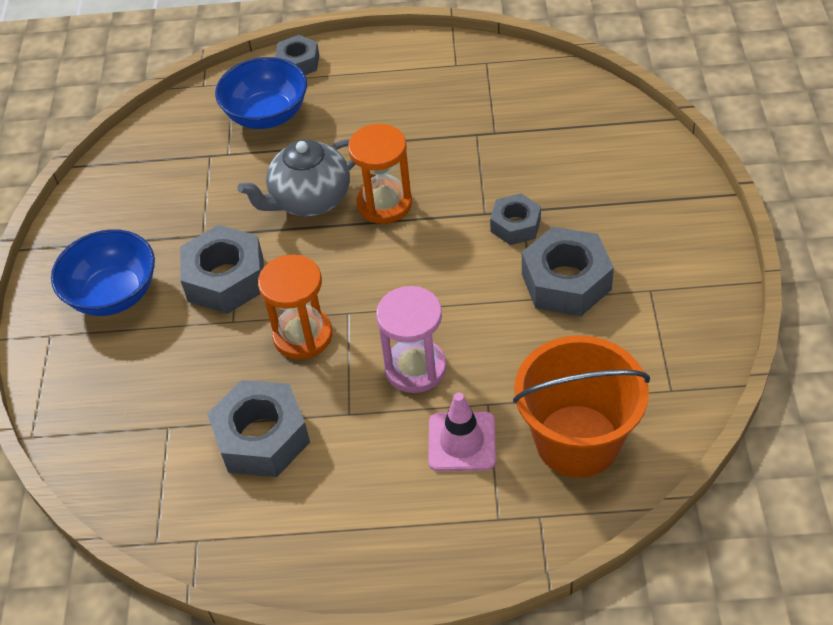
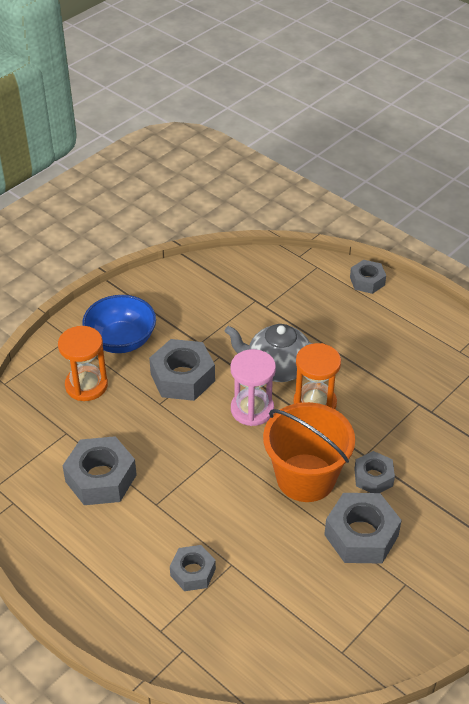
camera: 40 degrees right, 5 degrees down
blue bowl [215,57,307,129] -> none
orange hourglass [258,254,332,359] -> orange hourglass moved to [58,326,108,401]
pink hourglass [376,286,446,393] -> pink hourglass moved to [230,349,276,426]
pink traffic cone [428,393,496,471] -> grey nut [170,545,216,591]
orange bucket [513,335,650,478] -> orange bucket moved to [263,402,355,502]

